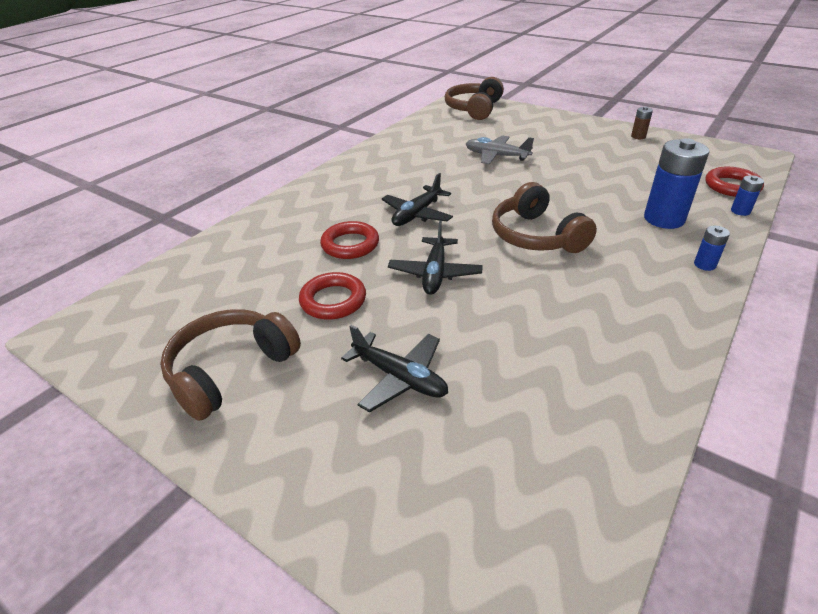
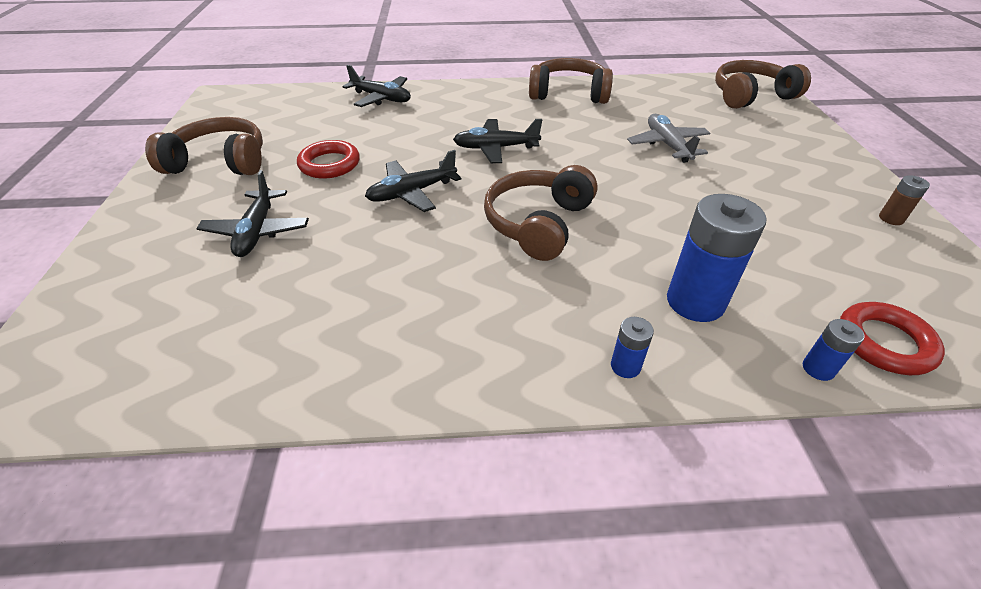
camera: 50 degrees right, 5 degrees up
red ring [320,221,379,259] -> none
none -> black plane [342,65,411,107]
none -> brown headphones [529,58,613,104]

